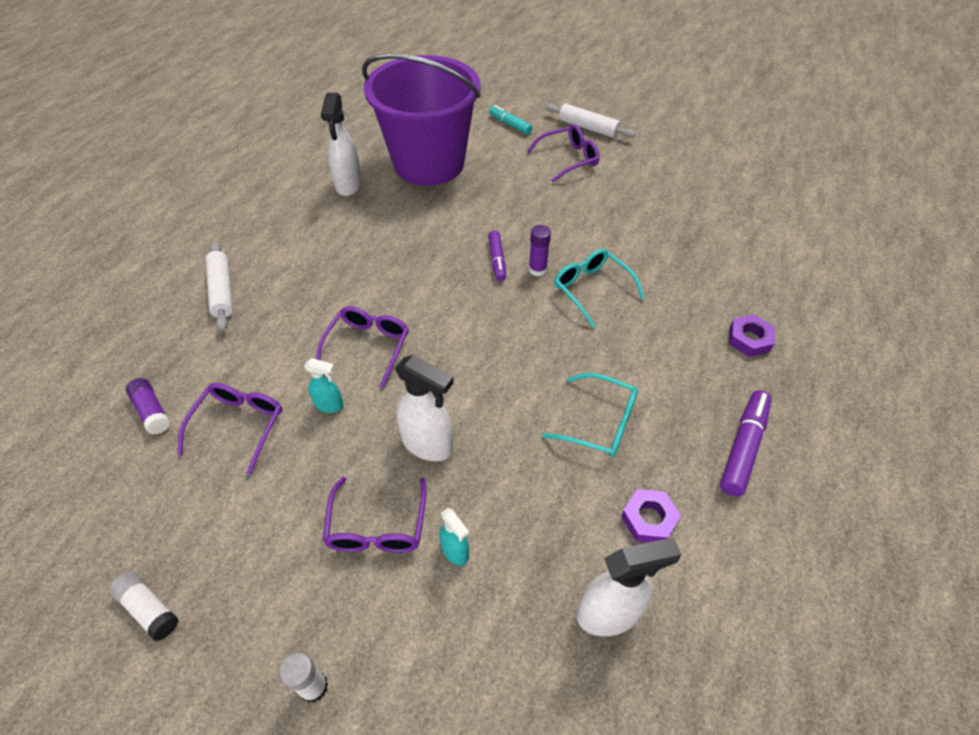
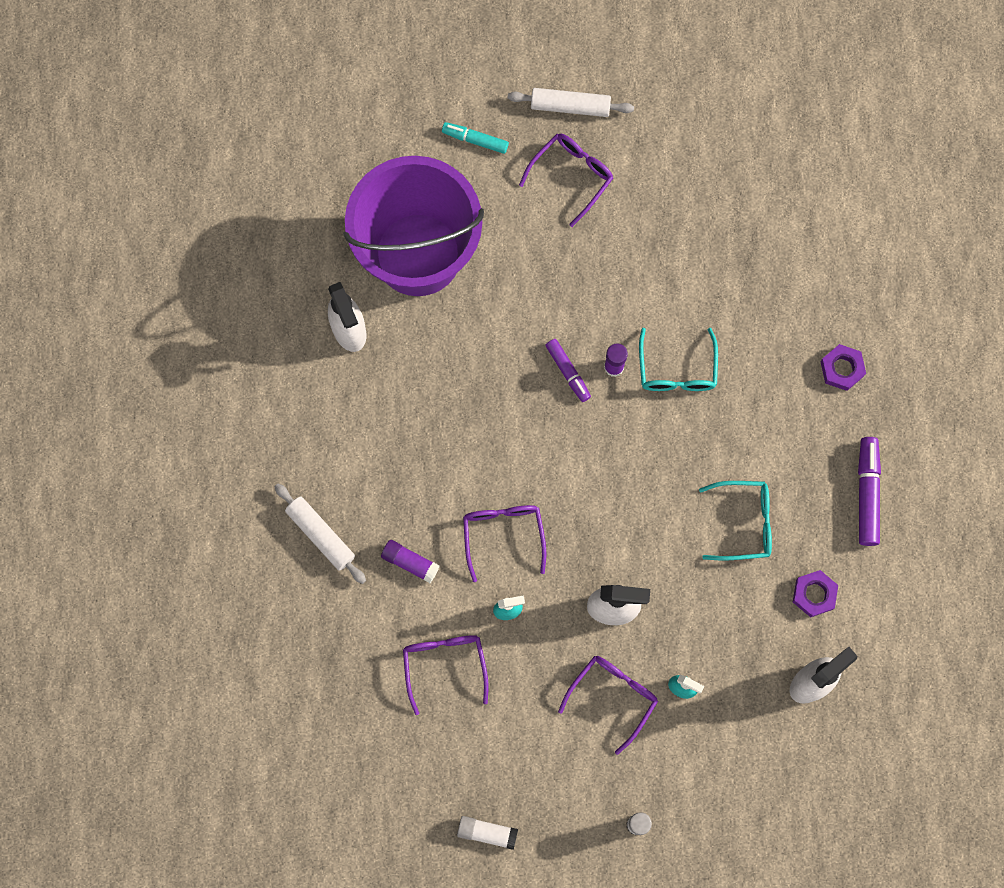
camera: 25 degrees left, 25 degrees up
purple glue stick [126,378,170,435] -> purple glue stick moved to [381,540,439,583]
purple glasses [323,477,426,553] -> purple glasses turned 120 degrees counterclockwise [558,656,658,755]
turquoise glasses [554,249,645,328] -> turquoise glasses turned 120 degrees counterclockwise [639,328,718,391]

